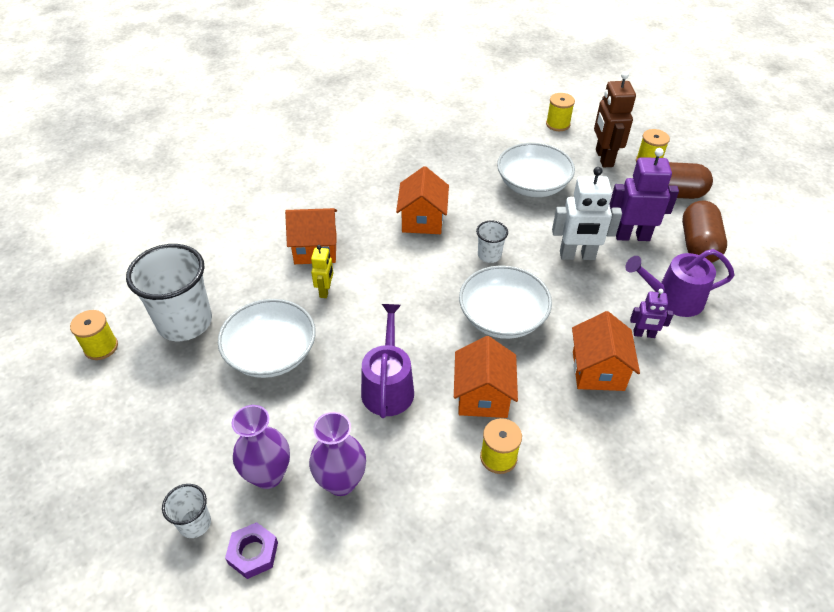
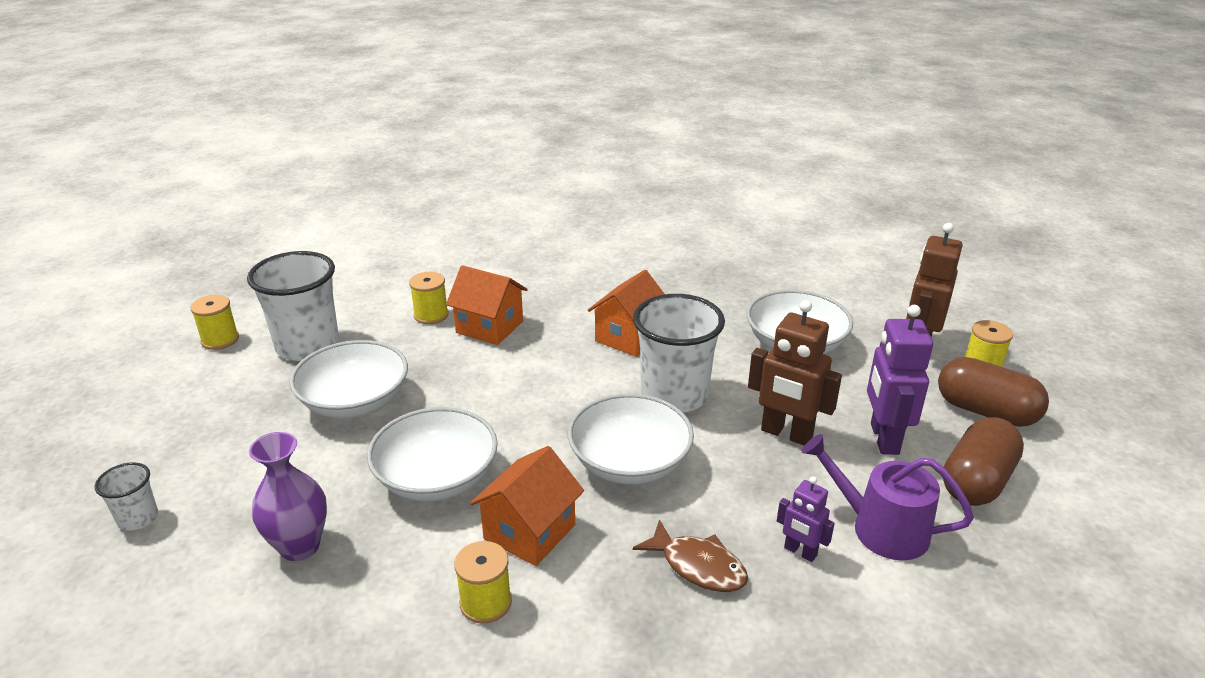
camera: 30 degrees right, 15 degrees down
purple nut [225,522,278,579] -> none
purple vase [232,405,290,489] -> none
yellow robot [311,245,333,298] -> none
purple watering can [361,304,414,418] -> white bowl [367,407,498,502]
white cup [476,221,508,263] -> white cup [633,294,725,413], size x2.09
yellow spool [546,93,575,131] -> yellow spool moved to [409,272,449,324]
white robot [552,167,622,260] -> brown robot [748,300,842,446]
orange house [572,311,640,391] -> brown fish [633,519,748,592]
purple robot [609,148,679,241] -> purple robot turned 120 degrees counterclockwise [867,305,933,455]

